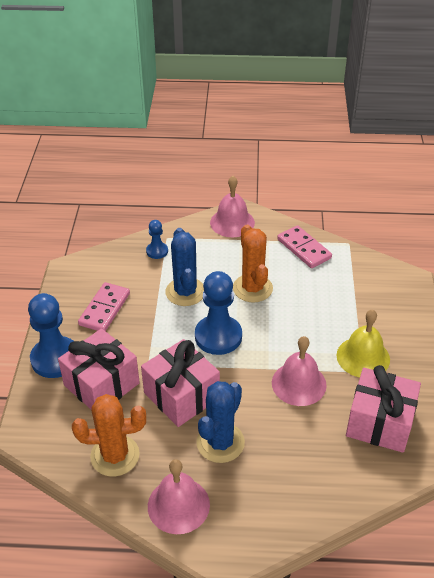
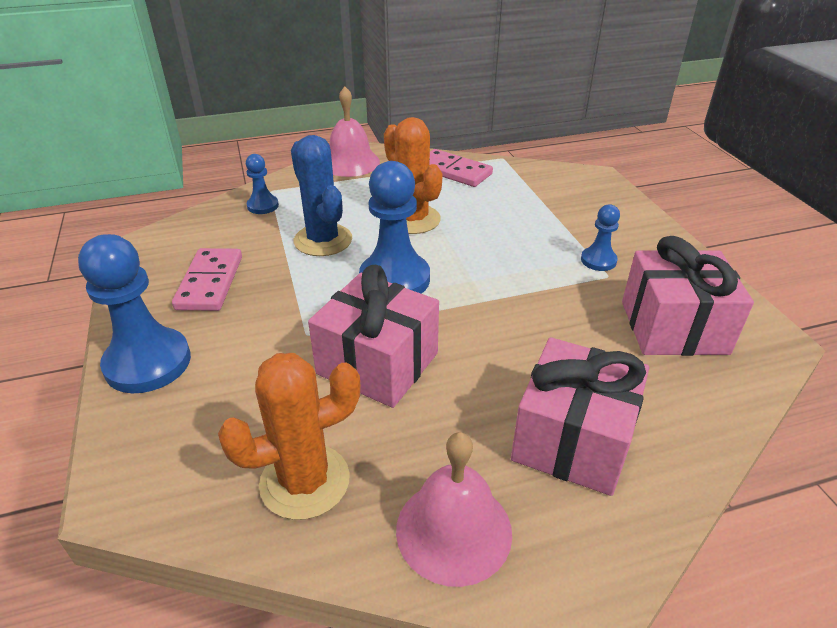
camera: 20 degrees left, 5 degrees down
pink gift [58,328,140,409] -> pink gift moved to [511,337,649,496]
blue cactus [196,381,245,463] -> none
pink bell [272,336,327,406] -> none
yellow bell [337,309,390,377] -> blue pawn [581,204,620,271]

